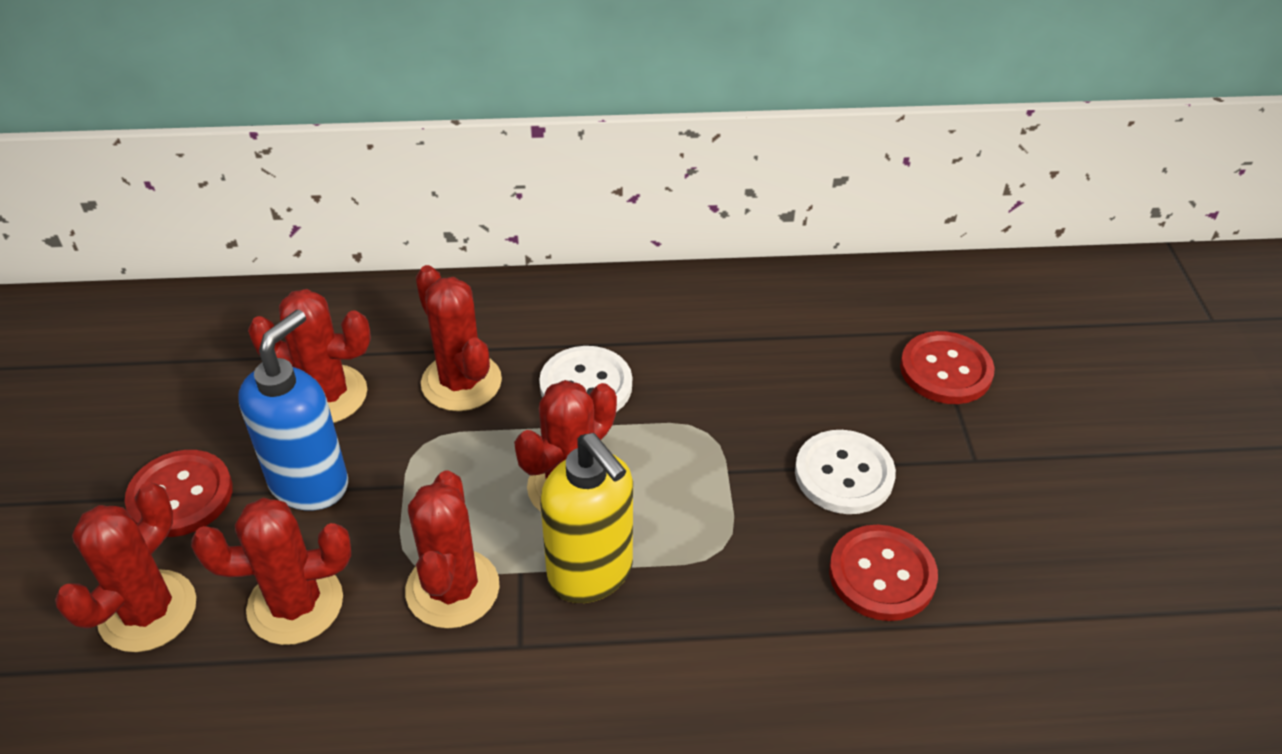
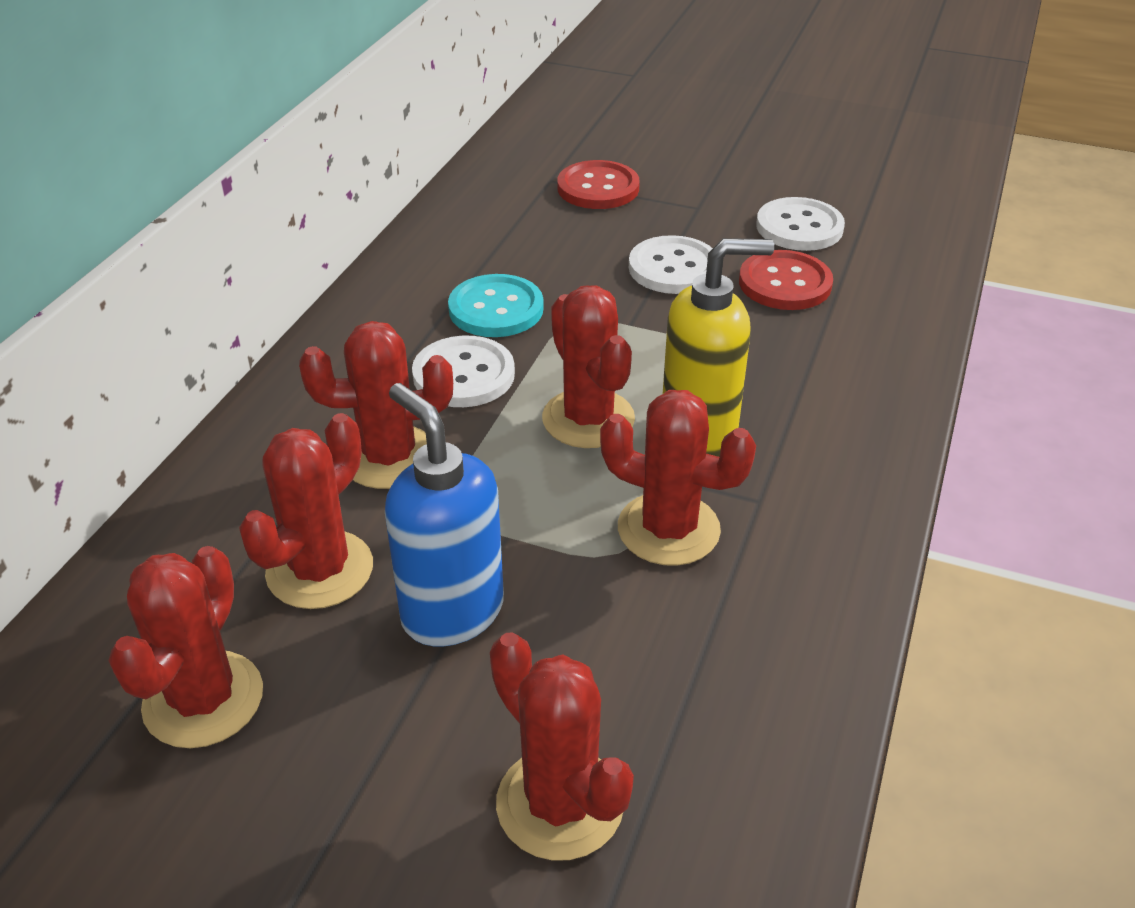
camera: 65 degrees left, 5 degrees down
red button [125,450,233,537] -> none
red cactus [191,498,351,645] -> red cactus moved to [108,546,263,748]
none -> turquoise button [448,274,544,337]
none -> white button [756,197,845,251]

